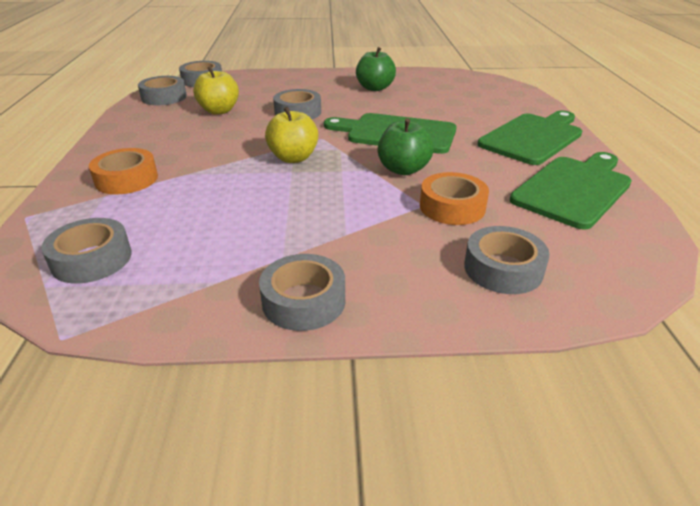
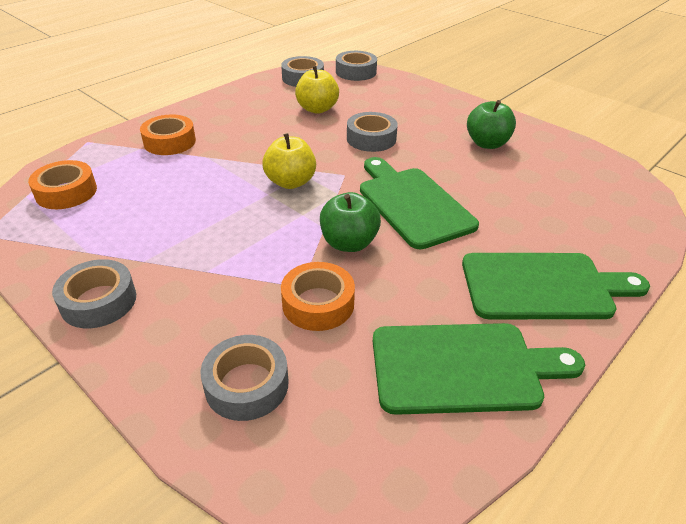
camera: 45 degrees right, 5 degrees up
grey tape [41,218,132,284] -> orange tape [28,160,97,209]

